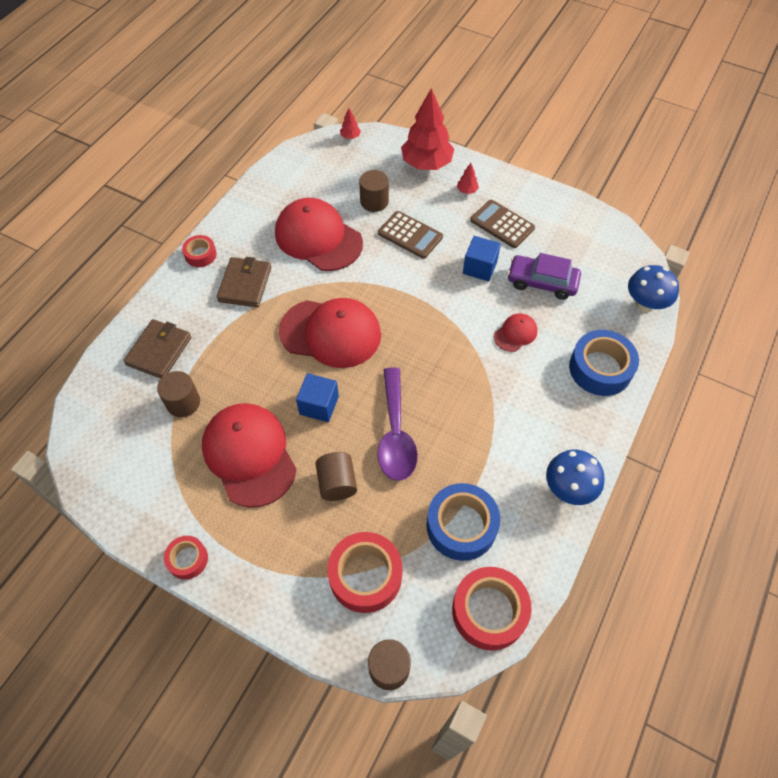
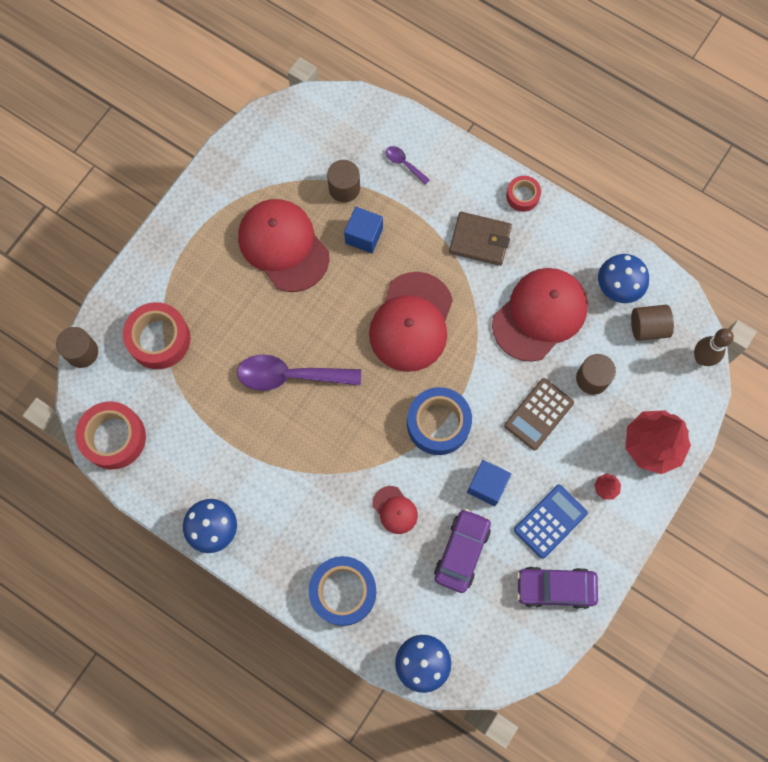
camera: 95 degrees right, 15 degrees up
brown wallet [123,319,191,378] -> purple spoon [386,146,430,185]
red tape [164,536,208,580] -> none
red cap [202,403,297,508] -> red cap turned 105 degrees counterclockwise [238,199,329,292]
blue cube [296,373,339,422] -> blue cube moved to [344,207,383,253]
brown cylinder [315,452,357,501] -> brown cylinder moved to [631,305,674,341]
red tree [340,108,361,139] -> brown bowling pin [694,328,734,366]
blue tape [427,483,500,561] -> blue tape moved to [407,387,472,455]
brown calculator [470,200,535,248] -> blue calculator [514,485,588,559]
none -> purple car [517,566,598,609]
none -> blue mushroom [598,254,649,303]

